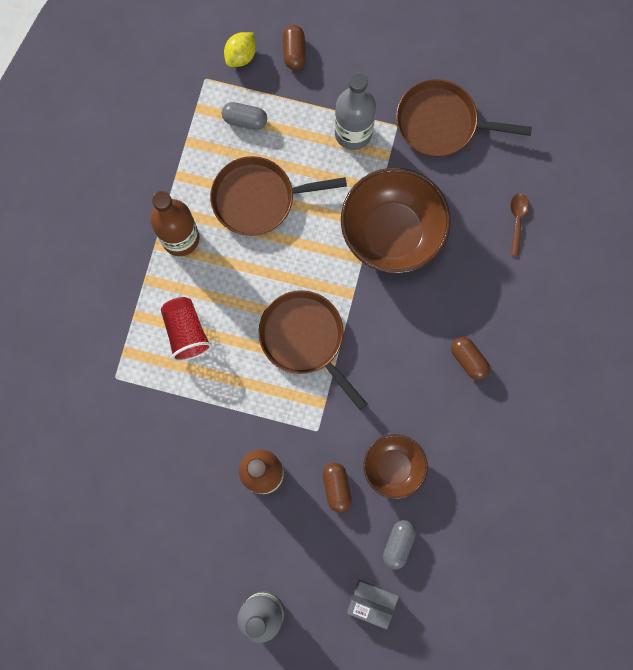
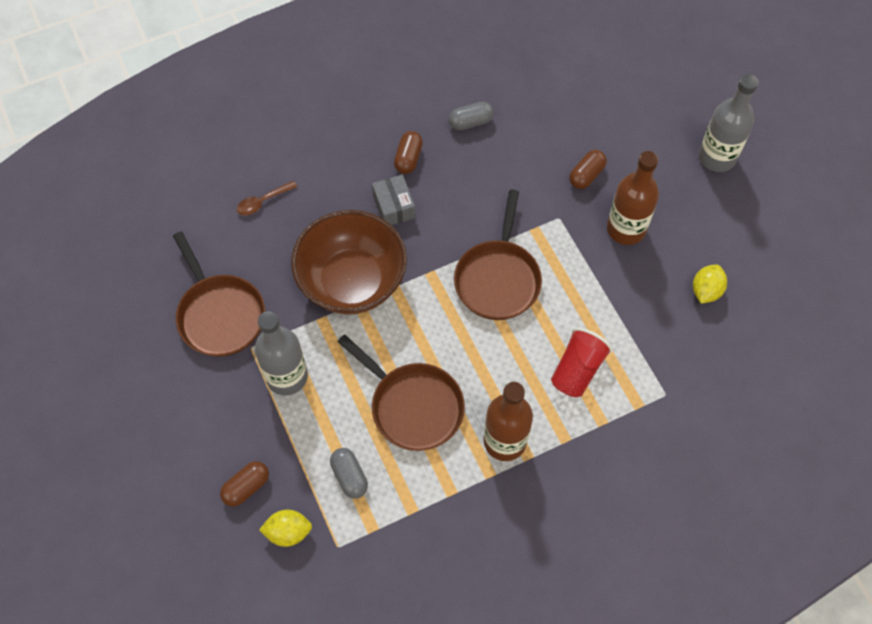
camera: 130 degrees left, 15 degrees down
grey box [347,580,399,629] -> grey box moved to [372,174,415,225]
brown bowl [364,434,428,499] -> none
grey capsule [383,520,416,570] -> grey capsule moved to [449,102,494,131]
none -> yellow lemon [693,265,727,304]

